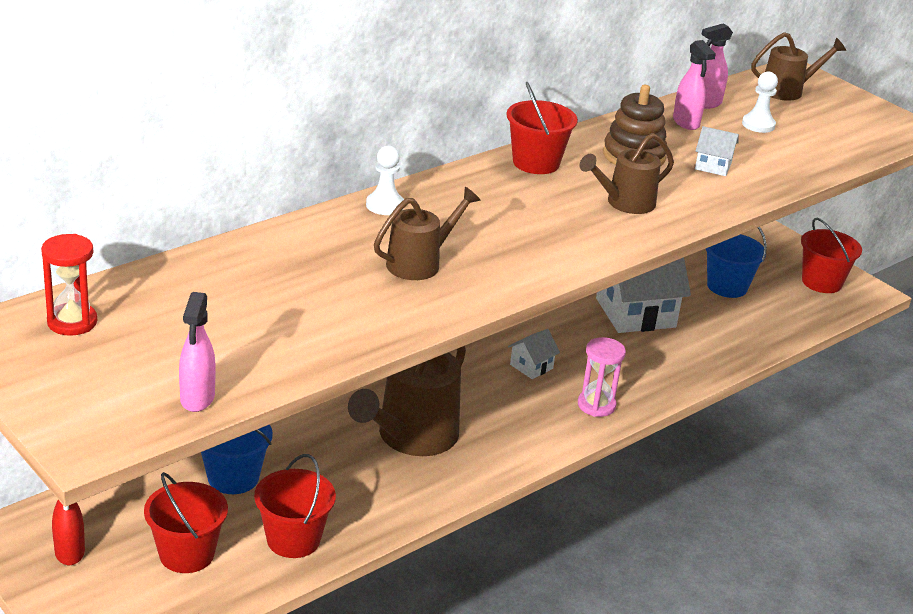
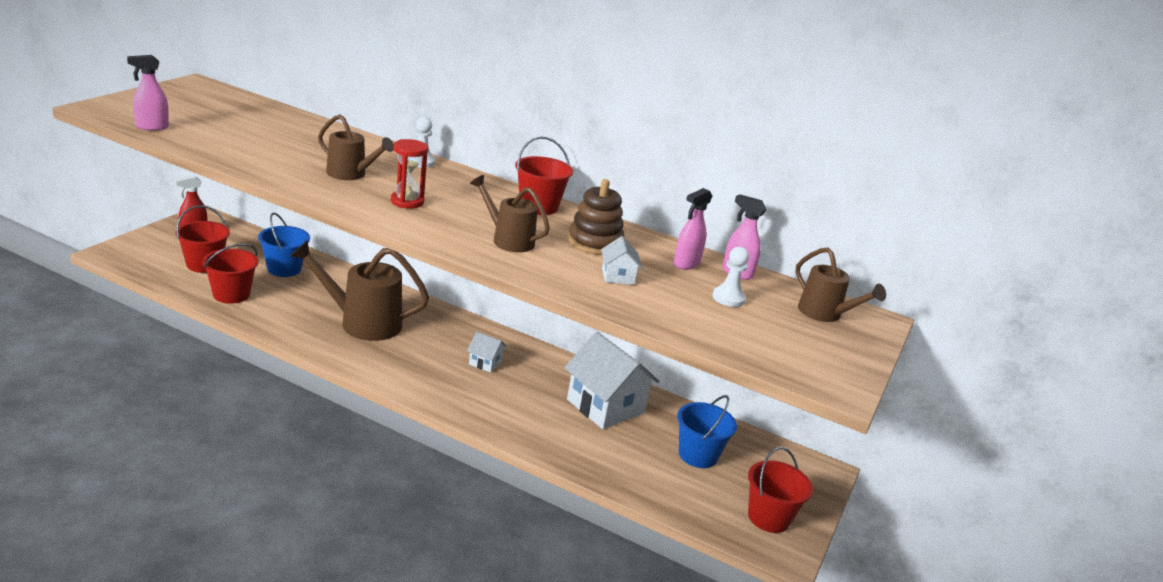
camera: 65 degrees right, 5 degrees down
red hourglass [41,234,97,336] -> red hourglass moved to [391,139,428,209]
pink hourglass [578,337,626,417] -> none

